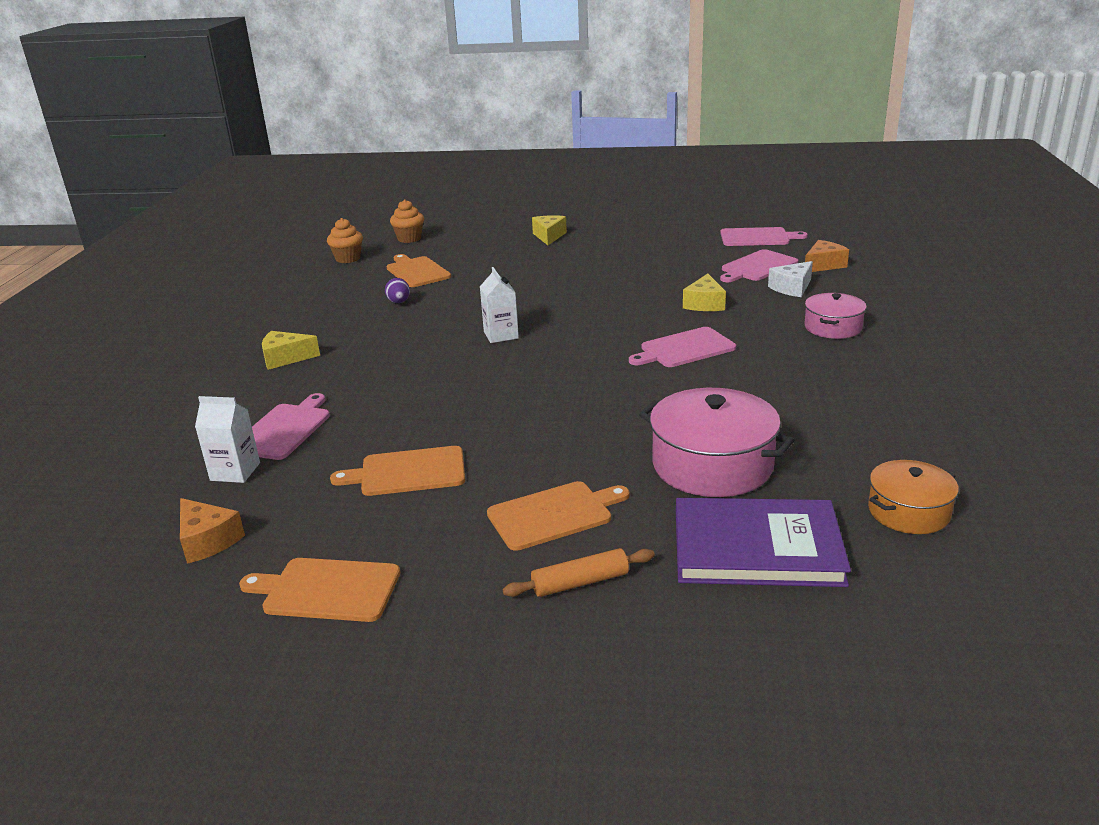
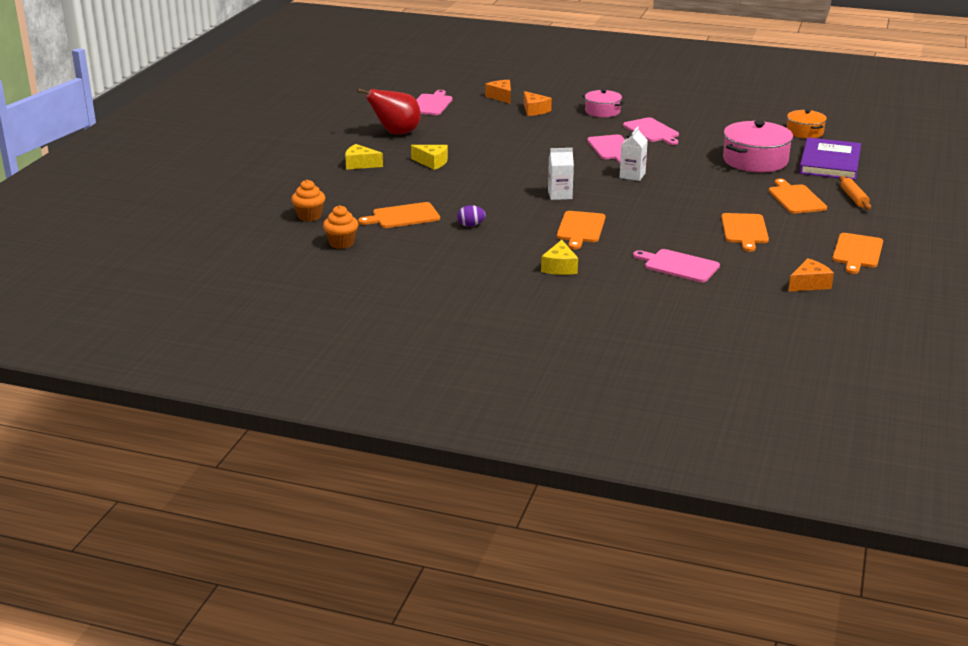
camera: 80 degrees left, 0 degrees up
white carton [195,396,260,483] -> white carton moved to [620,126,648,181]
yellow cheese [683,274,726,311] -> yellow cheese moved to [411,145,448,170]
pink cutting board [720,249,798,282] -> pink cutting board moved to [623,117,679,145]
white cheese [768,261,813,297] -> orange cheese [524,91,552,116]
none -> red pear [357,88,421,134]
none -> orange cutting board [557,211,605,249]

